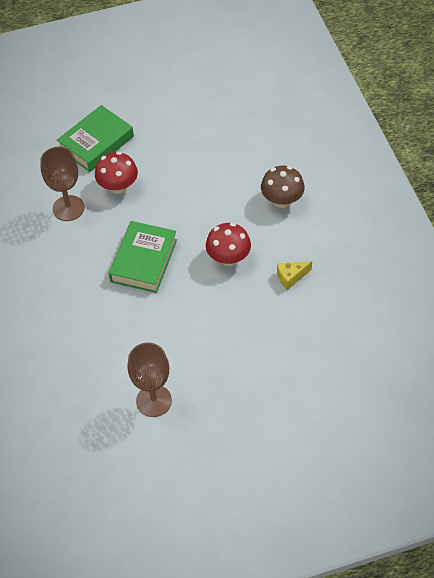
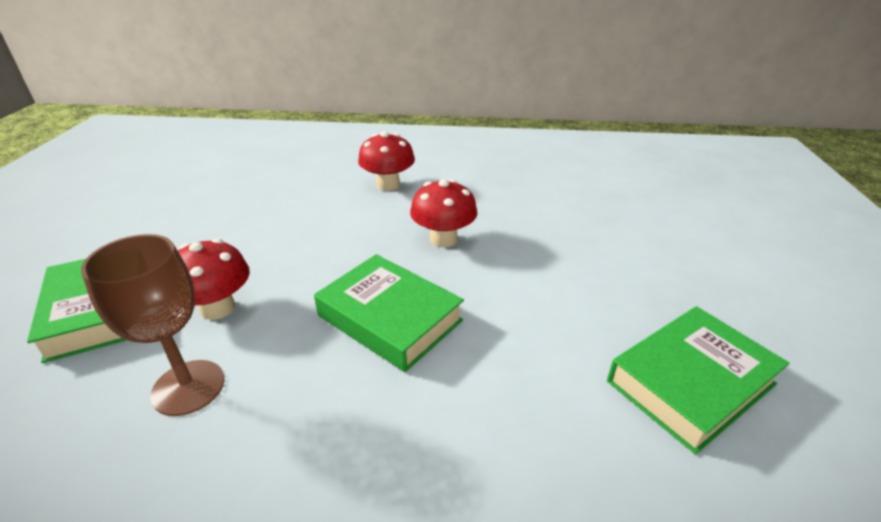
camera: 70 degrees left, 20 degrees down
brown goblet [127,343,172,417] -> green book [607,306,789,455]
brown mushroom [261,166,305,208] -> red mushroom [358,131,415,191]
yellow cheese [277,261,312,290] -> none

